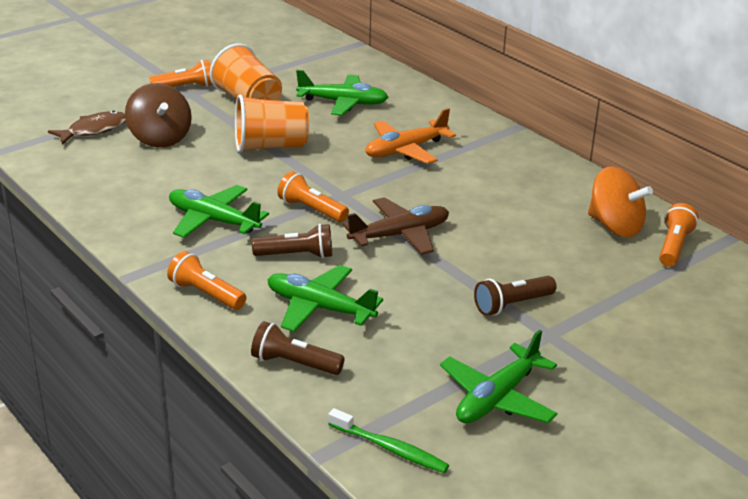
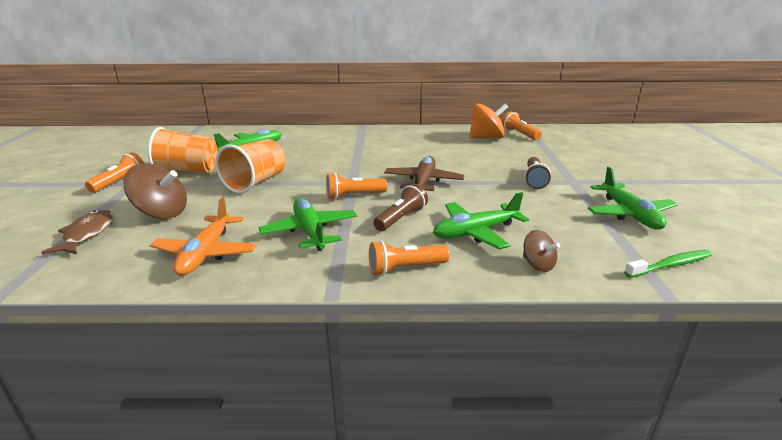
camera: 50 degrees left, 5 degrees down
green plane [169,185,269,238] -> green plane turned 90 degrees clockwise [259,198,357,251]
brown flashlight [251,321,345,375] -> brown spinning top [523,230,560,272]
orange plane [365,108,456,164] -> orange plane moved to [150,197,257,276]

